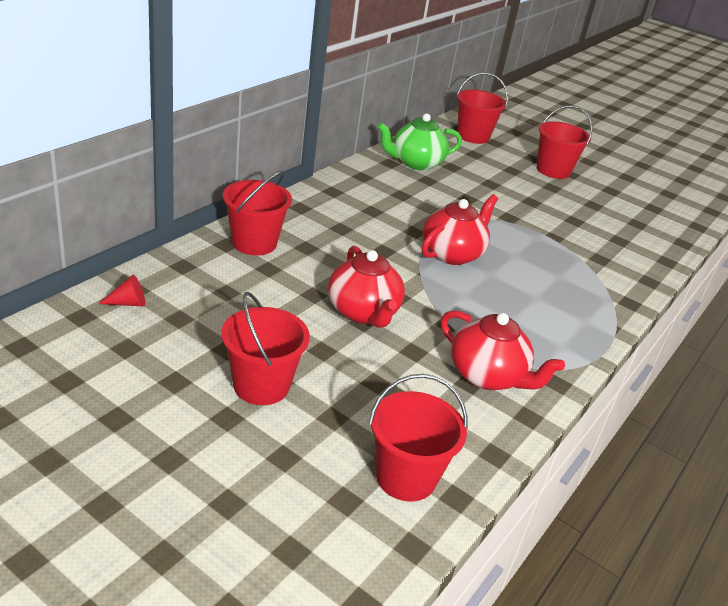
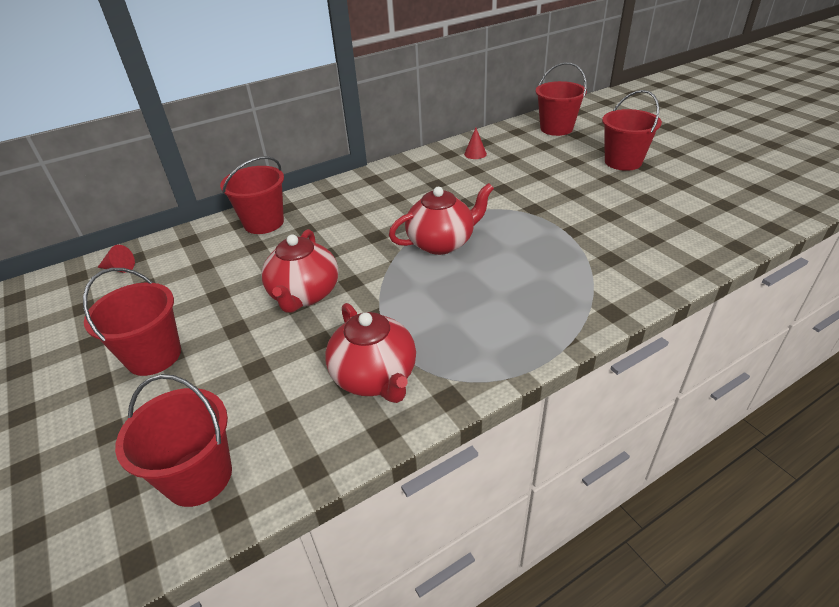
camera: 30 degrees right, 5 degrees up
green teapot [377,113,462,170] -> red cone [464,128,487,159]

